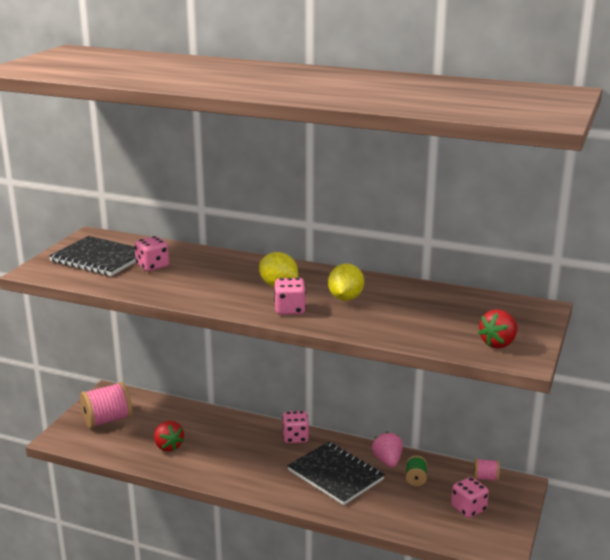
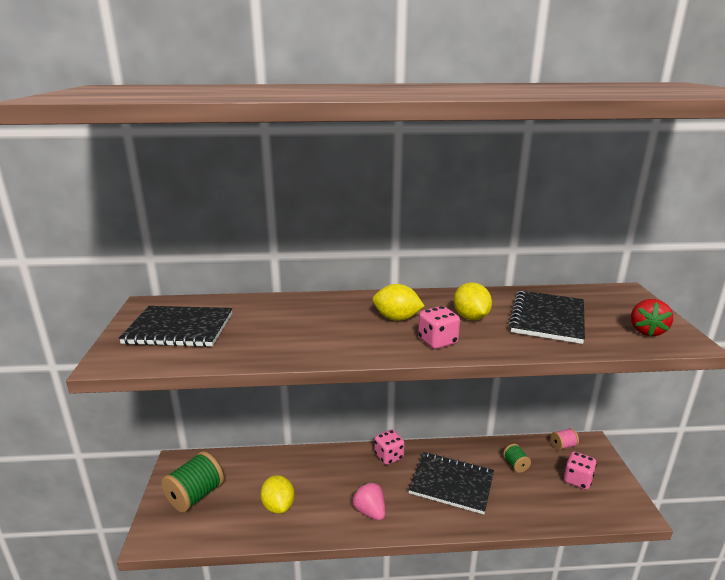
camera: 25 degrees left, 0 degrees up
pink spool [80,382,132,428] -> green spool [161,451,224,513]
pink dice [134,236,169,271] -> none
red strawberry [154,421,184,452] -> yellow lemon [261,475,294,514]
pink strawberry [372,432,403,468] -> pink strawberry moved to [352,482,385,521]
none -> black notebook [509,290,585,344]

